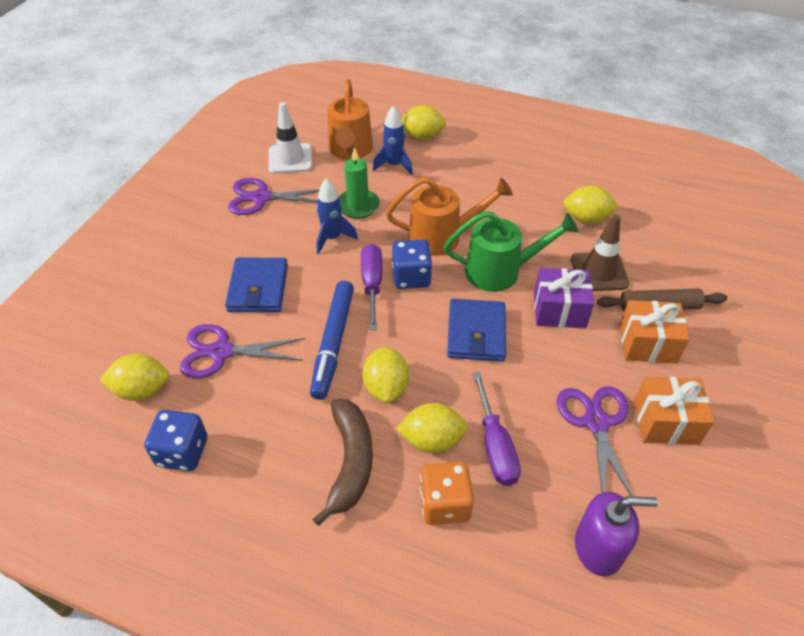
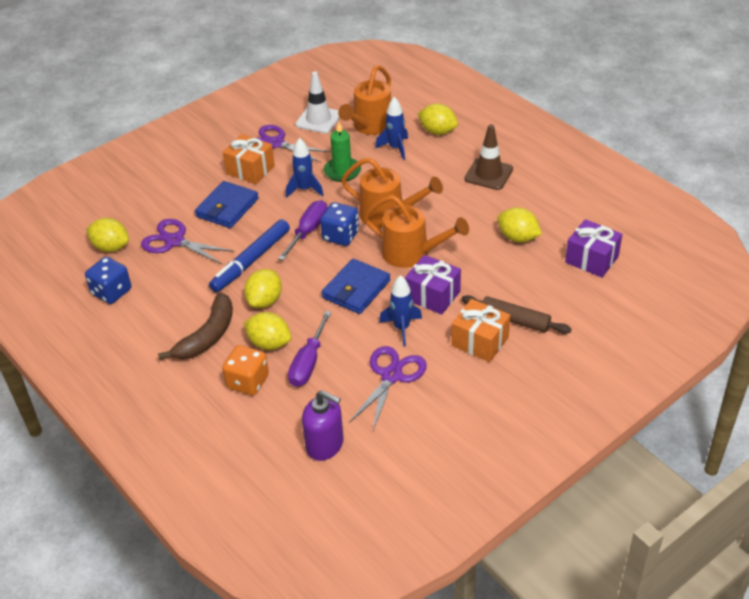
camera: 30 degrees right, 5 degrees down
green watering can [444,211,578,292] -> orange watering can [364,195,469,268]
brown traffic cone [571,214,629,291] -> brown traffic cone moved to [464,124,513,190]
orange gift [634,377,714,445] -> orange gift moved to [223,134,275,184]
none -> blue rocket [379,275,422,347]
none -> purple gift [565,219,622,278]

